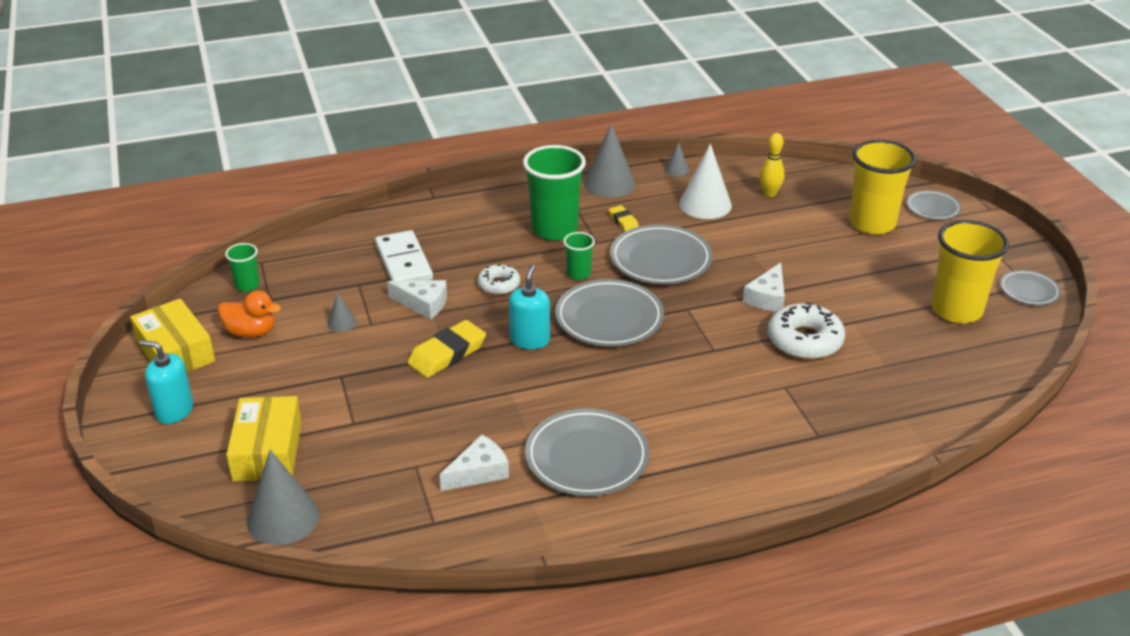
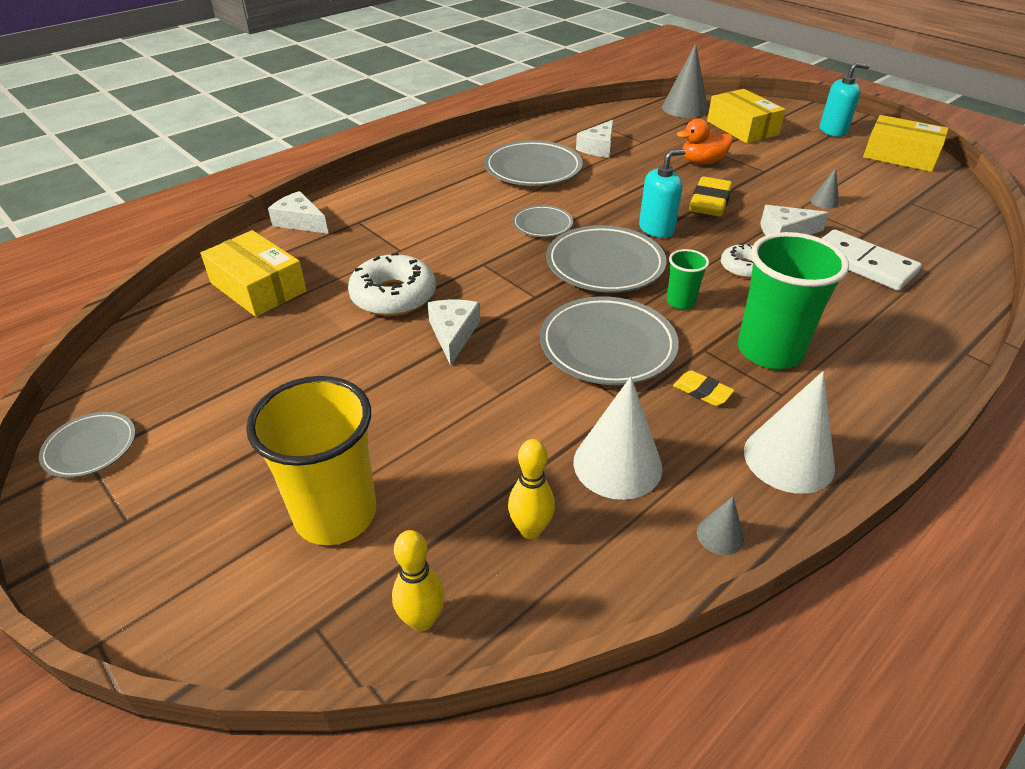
camera: 155 degrees right, 5 degrees up
orange duck [218,290,281,338] -> orange duck moved to [677,118,733,165]
green cup [225,243,260,292] -> none
turquoise soap dispenser [509,265,550,349] -> turquoise soap dispenser turned 105 degrees counterclockwise [639,149,686,238]
grey cone [584,124,635,198] -> white cone [744,371,835,494]
grey plate [907,190,961,220] -> grey plate moved to [512,205,573,237]
yellow cup [931,220,1009,324] -> none
none -> yellow box [200,230,307,317]
none -> white cheese [268,191,328,234]
none -> yellow bowling pin [392,530,445,631]

